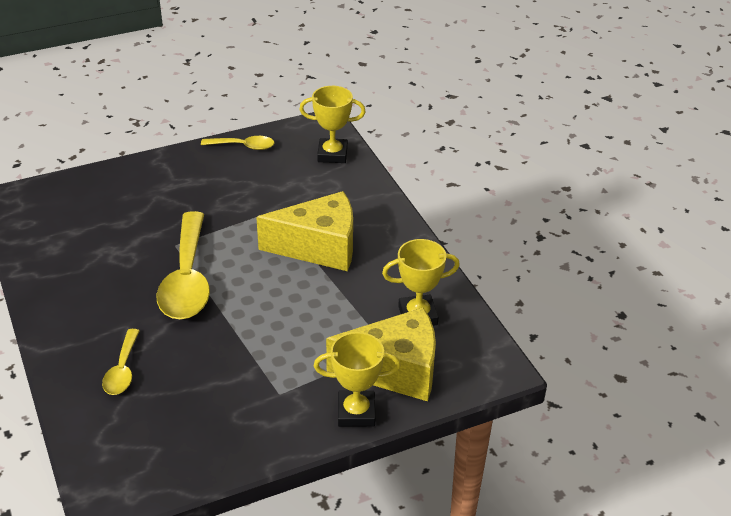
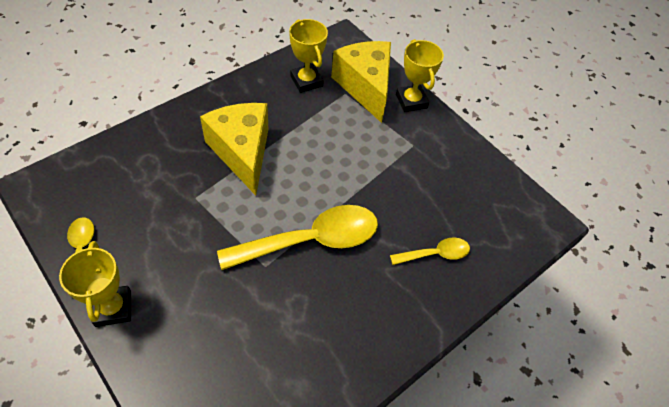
camera: 110 degrees left, 15 degrees up
yellow trophy [299,86,366,163] -> yellow trophy moved to [59,241,131,327]

